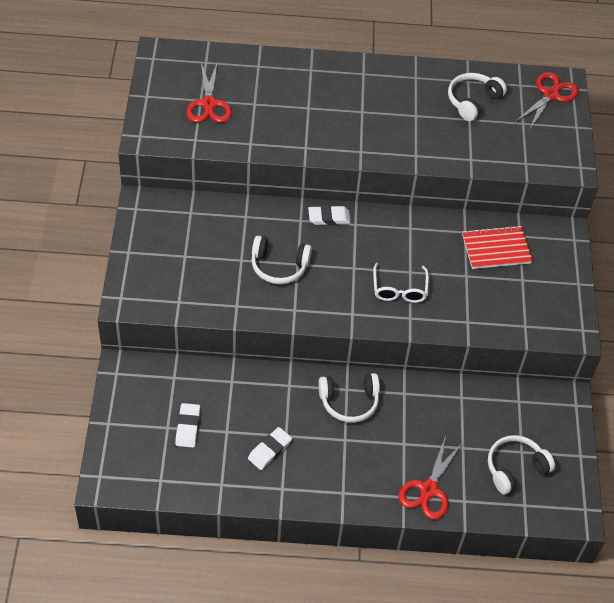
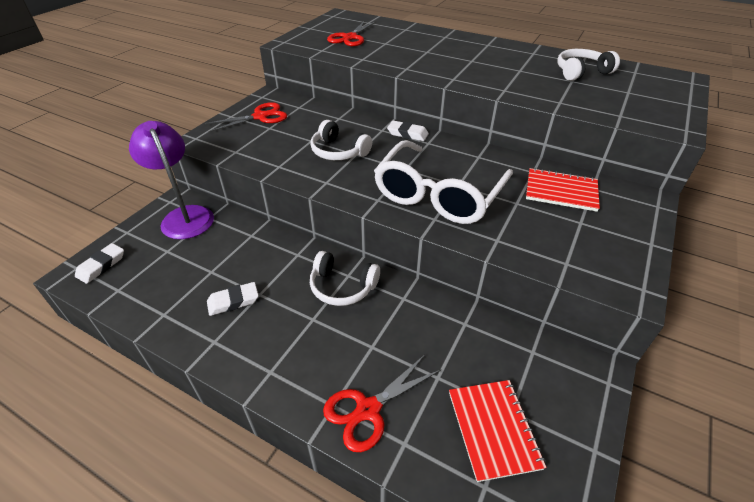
camera: 30 degrees right, 10 degrees down
white eraser [175,403,200,448] -> white eraser moved to [75,243,124,284]
white glasses [373,262,429,303] -> white glasses [374,140,513,224], size x2.03
white headphones [488,435,555,495] -> red notebook [449,380,547,482]
red scissors [515,72,579,129] -> red scissors moved to [205,102,287,132]
none -> purple lamp [129,121,214,239]

